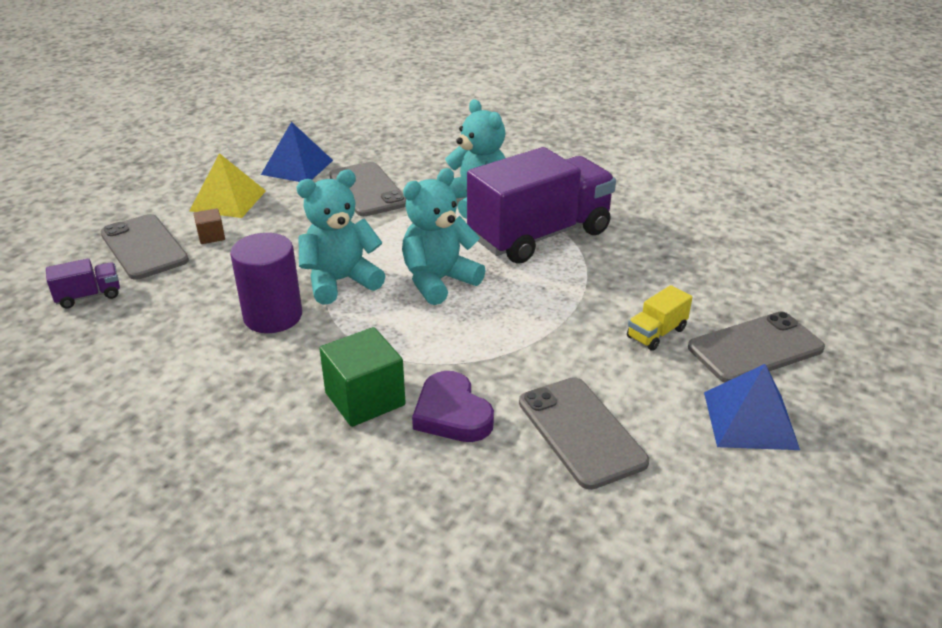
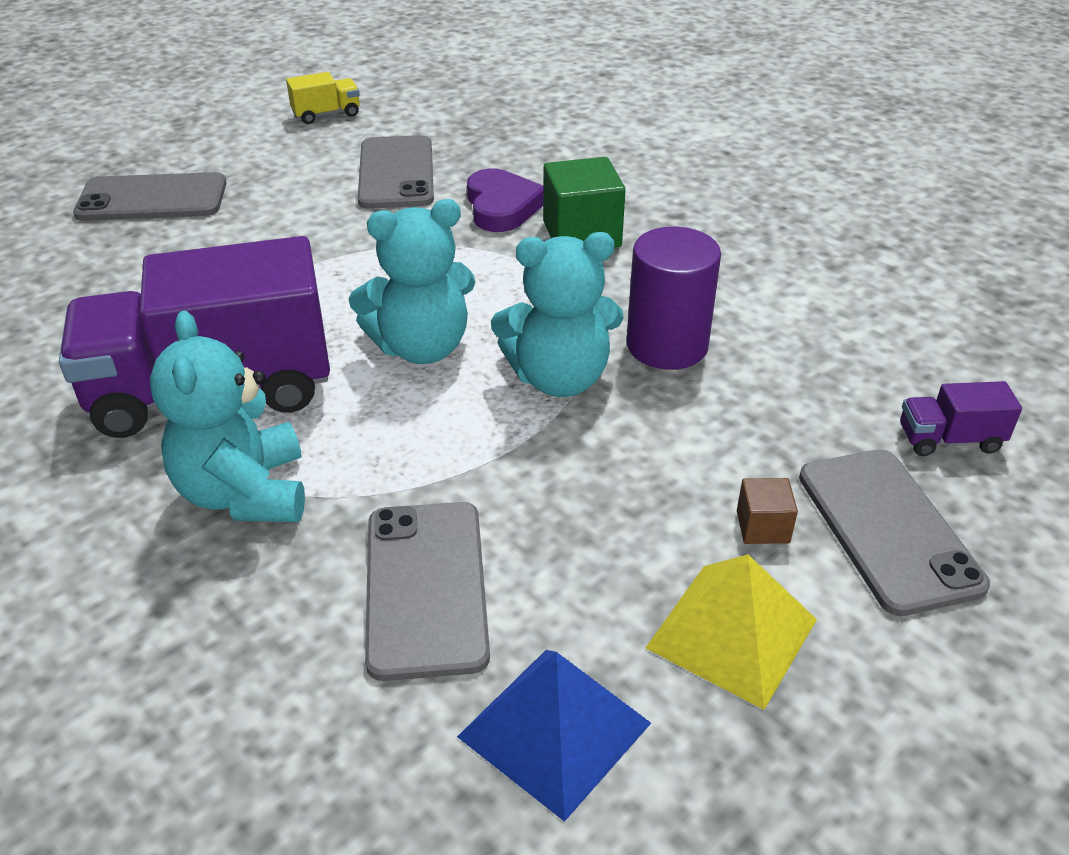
camera: 160 degrees left, 5 degrees up
yellow truck [627,285,692,351] -> yellow truck moved to [286,72,360,124]
blue pyramid [704,364,800,450] -> none

